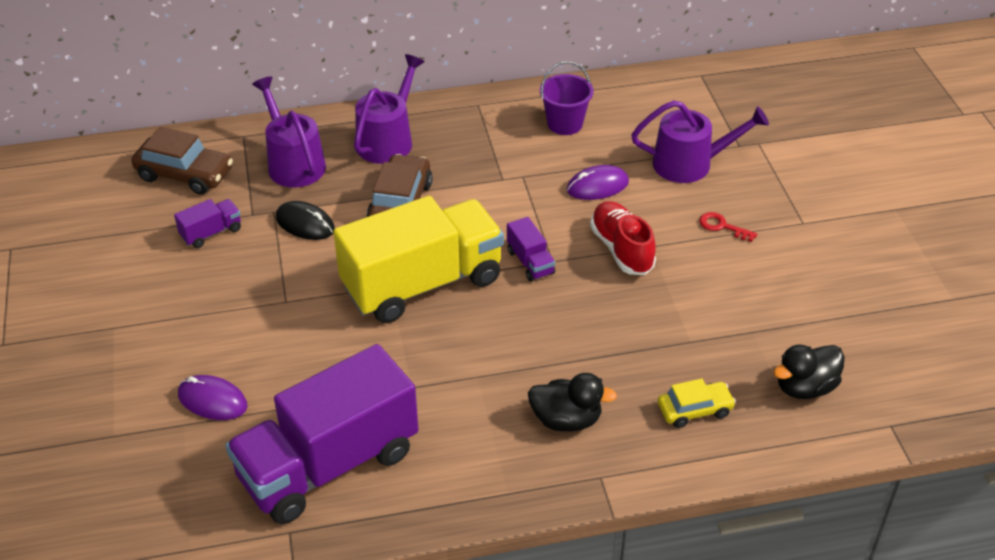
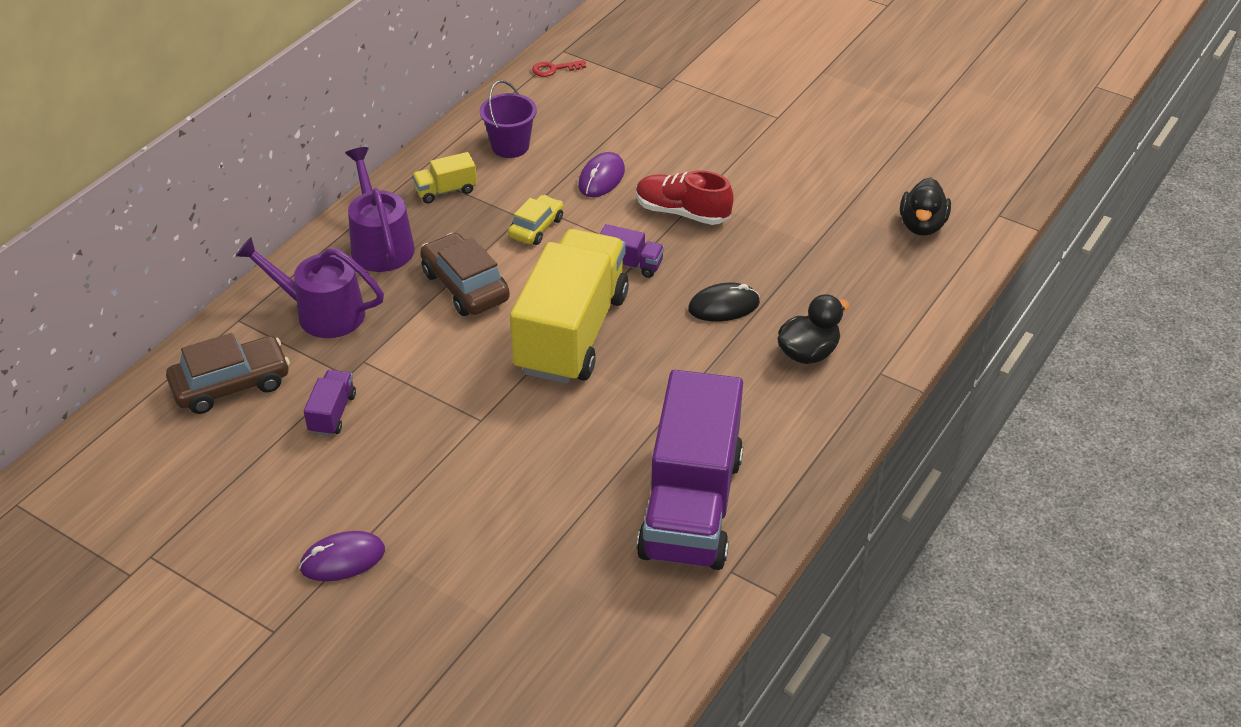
camera: 45 degrees left, 0 degrees up
purple mouse [178,375,248,420] -> purple mouse moved to [299,531,385,581]
black mouse [276,201,335,240] -> black mouse moved to [688,283,760,321]
purple watering can [631,100,769,183] -> none
yellow car [658,379,736,428] -> yellow car moved to [508,195,564,245]
red key [699,212,757,242] -> red key moved to [532,60,586,77]
none -> yellow truck [412,152,477,204]

